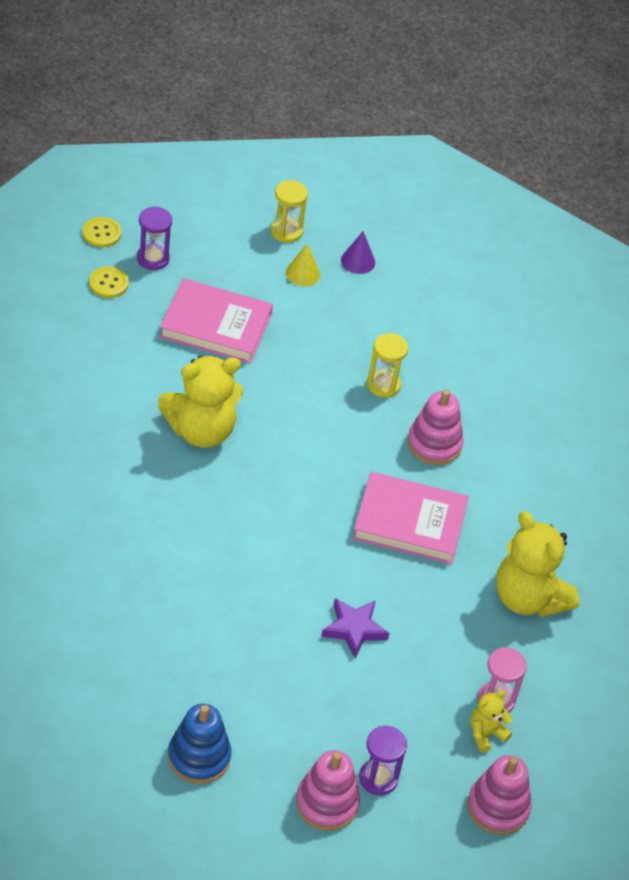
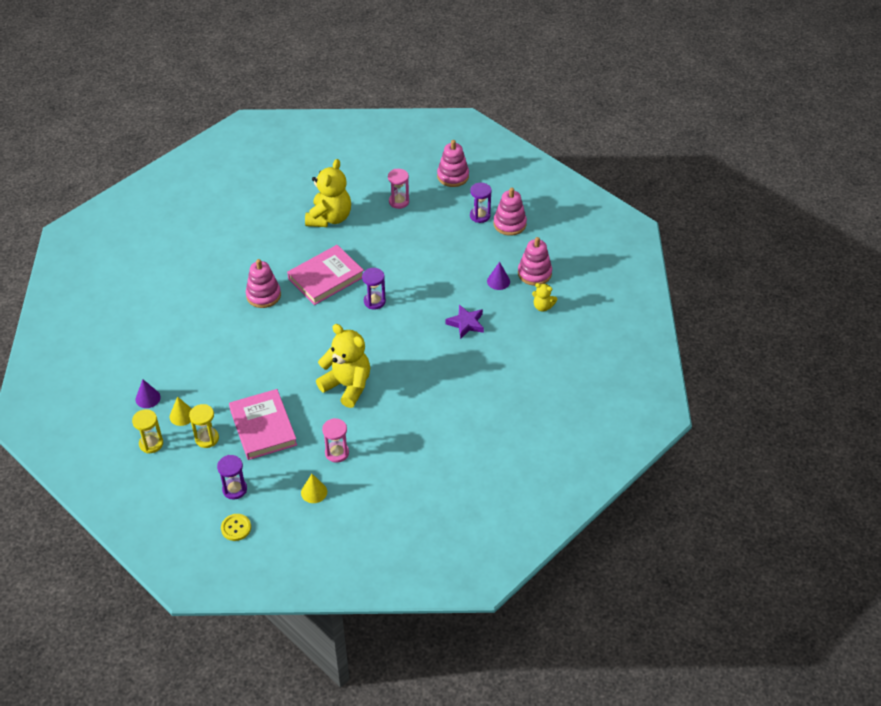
camera: 120 degrees left, 0 degrees up
yellow button [89,266,129,298] -> none
blue stacking toy [168,704,231,784] -> pink stacking toy [518,237,552,286]
purple star [321,598,389,658] -> purple star moved to [445,305,484,339]
pink book [352,472,469,564] -> pink book turned 75 degrees clockwise [287,245,364,305]
yellow hourglass [367,333,408,398] -> yellow hourglass moved to [189,404,219,448]
yellow teddy bear [470,691,513,753] -> yellow teddy bear moved to [532,283,557,312]
none -> yellow cone [301,474,327,503]
none -> pink hourglass [322,418,349,463]
none -> purple hourglass [362,268,386,310]
none -> purple cone [487,262,510,290]

